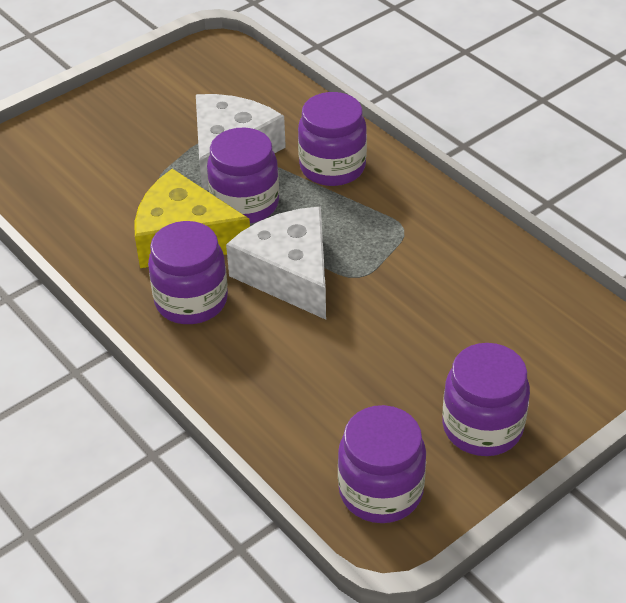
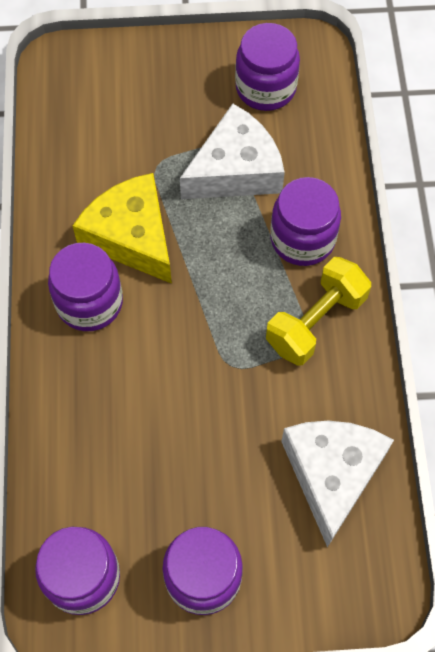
camera: 35 degrees right, 20 degrees up
purple jar [207,128,279,223] -> purple jar moved to [235,23,300,111]
white cheese [226,207,326,320] -> white cheese moved to [281,421,394,548]
none -> yellow dumbbell [266,257,371,365]

